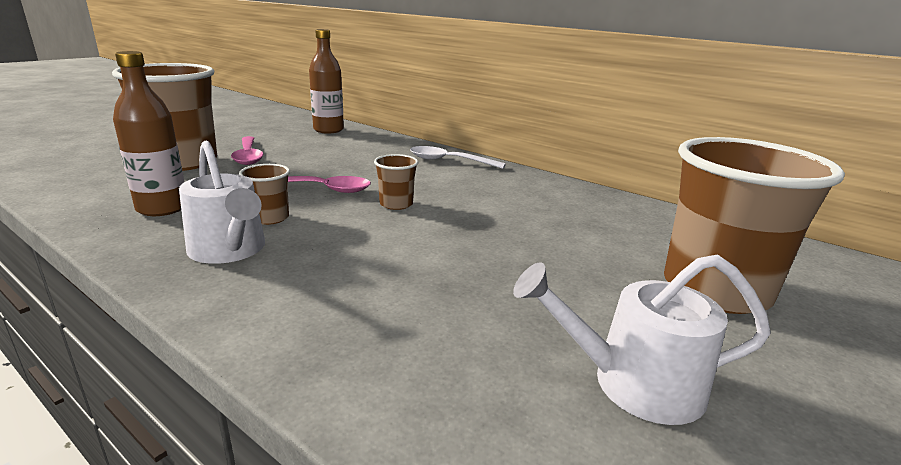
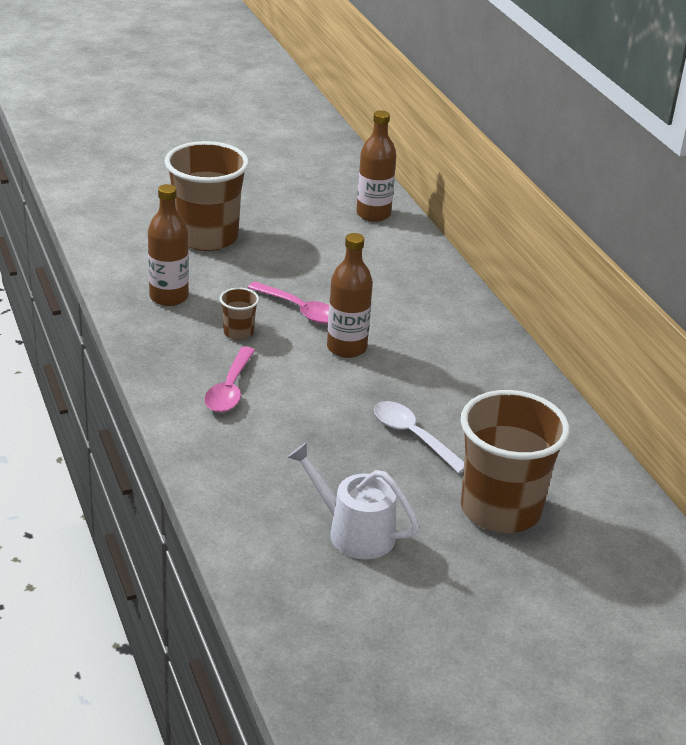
camera: 30 degrees right, 10 degrees up
white watering can [179,141,265,264] -> none
pink spoon [231,136,263,165] -> pink spoon moved to [204,347,255,412]
brown cup [374,154,418,210] -> brown bottle [327,233,373,358]
white spoon [410,146,506,169] -> white spoon moved to [374,401,464,473]

